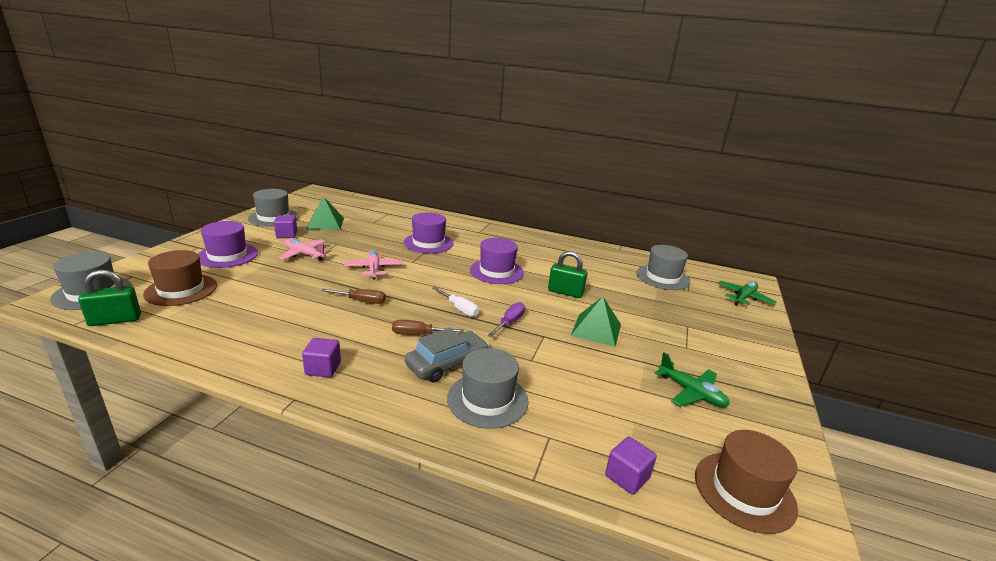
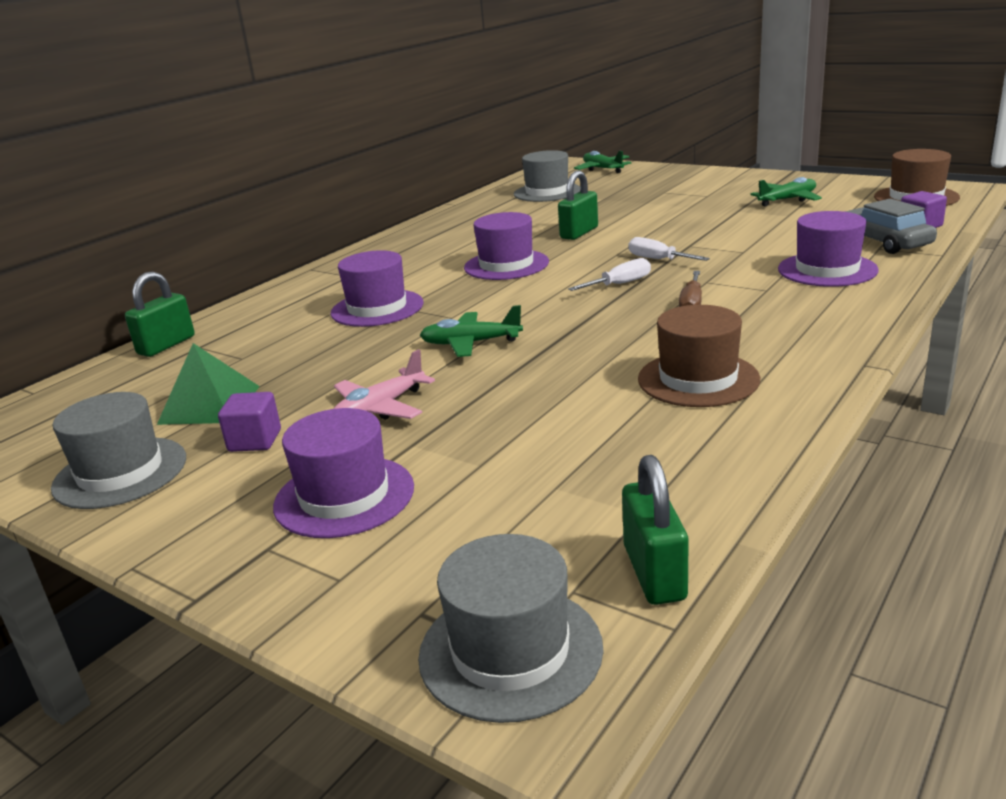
camera: 70 degrees left, 0 degrees up
brown hat [143,250,217,306] -> brown hat moved to [638,305,760,407]
purple cube [302,338,341,378] -> none
brown screwdriver [321,289,386,304] -> none
pink plane [344,250,403,280] -> green plane [420,305,523,357]
grey car [405,328,489,383] -> grey car moved to [845,199,937,254]
grey hat [447,348,528,429] -> purple hat [778,211,879,287]
purple screwdriver [488,302,525,337] -> white screwdriver [628,237,710,261]
green pyramid [571,297,621,347] -> none
none -> green padlock [125,272,195,357]

